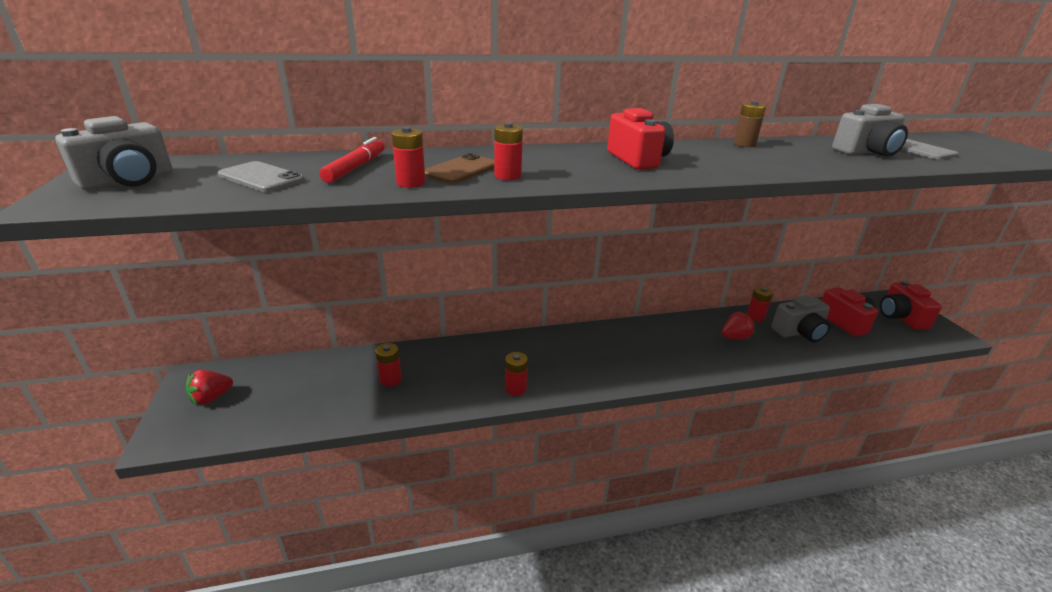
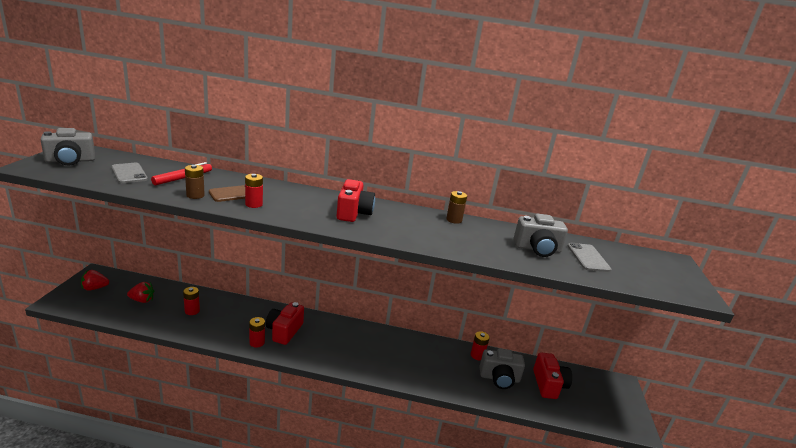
camera: 20 degrees right, 5 degrees down
red battery [391,127,426,188] -> brown battery [185,165,205,199]
red strawberry [722,311,756,339] -> red strawberry moved to [127,282,154,303]
red camera [880,280,942,329] -> red camera moved to [265,302,304,345]

